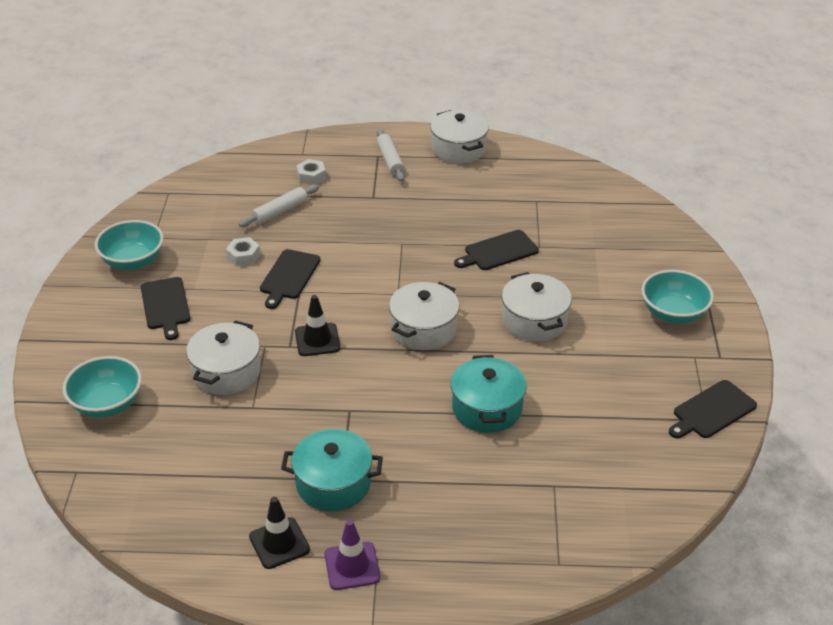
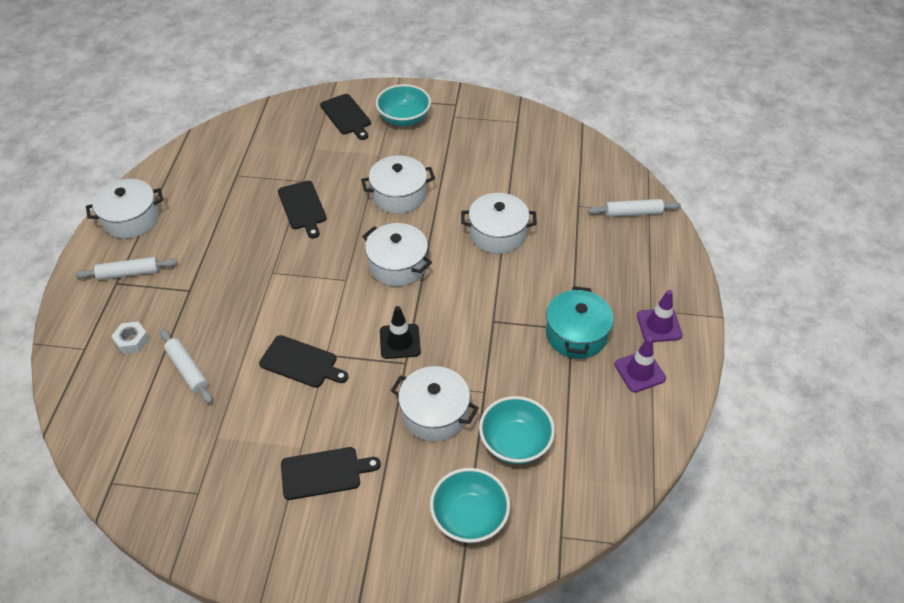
camera: 85 degrees left, 10 degrees up
turquoise bowl [95,220,164,270] -> turquoise bowl moved to [479,396,555,464]
white nut [226,237,260,266] -> none
black traffic cone [249,497,310,569] -> purple traffic cone [615,337,666,393]
turquoise pot [451,355,527,433] -> white pot [461,193,537,254]
black cutting board [669,380,757,438] -> black cutting board moved to [320,94,371,140]
none -> white rolling pin [588,199,681,217]

